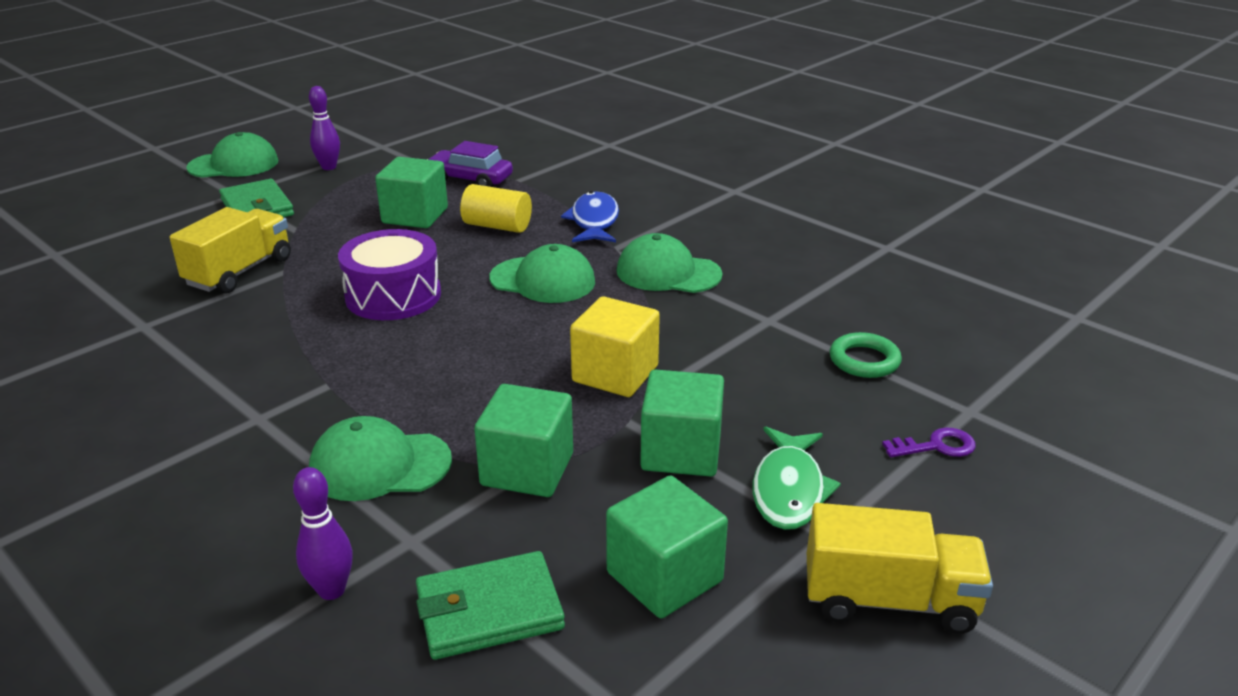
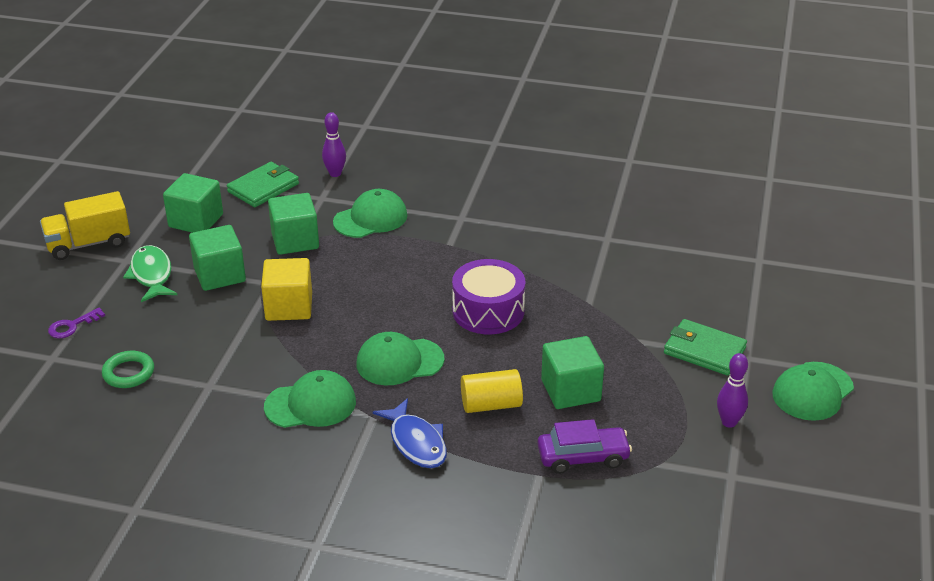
camera: 150 degrees right, 5 degrees up
yellow truck [169,207,291,294] -> none

